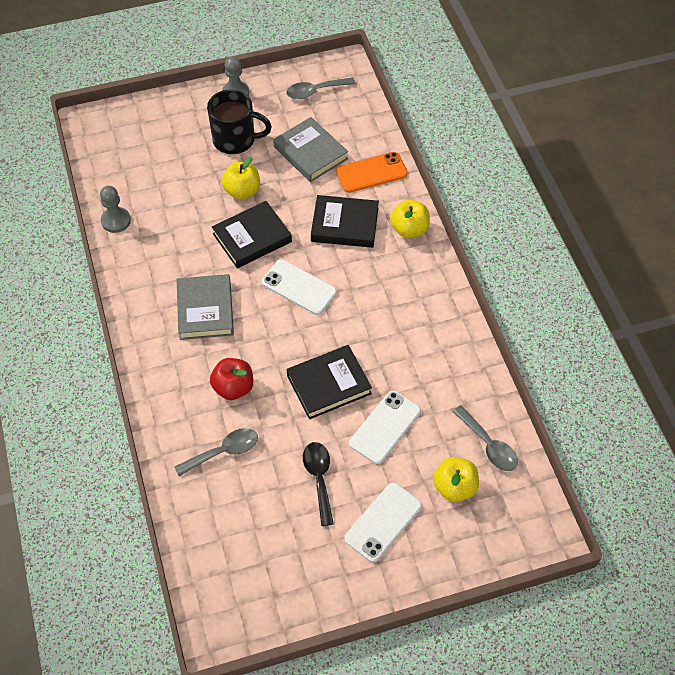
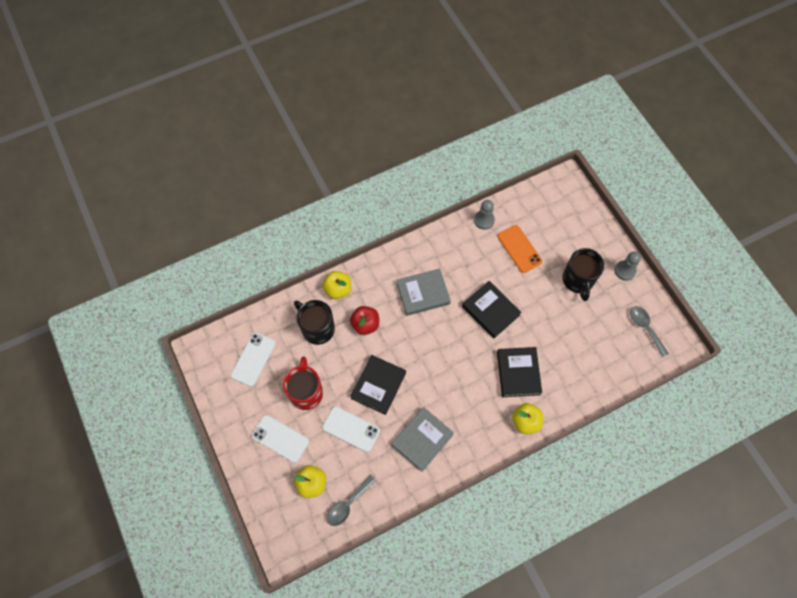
camera: 80 degrees right, 10 degrees up
grey spoon [174,428,258,476] -> black mug [294,300,335,345]
yellow apple [221,157,260,200] -> yellow apple moved to [322,271,351,299]
white phone [262,260,337,315] -> white phone moved to [231,333,276,387]
grey book [273,117,348,182] -> grey book moved to [392,407,454,472]
black book [287,345,372,419] -> black book turned 60 degrees clockwise [350,355,406,415]
black spoon [303,442,334,526] -> red mug [283,356,323,410]
orange phone [336,152,408,193] -> orange phone moved to [498,225,542,273]

